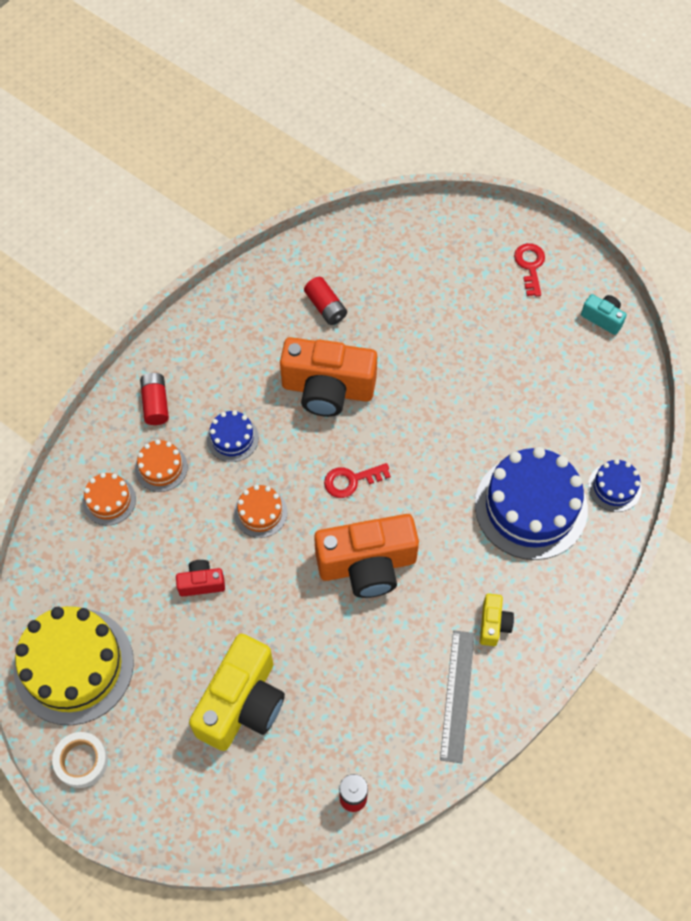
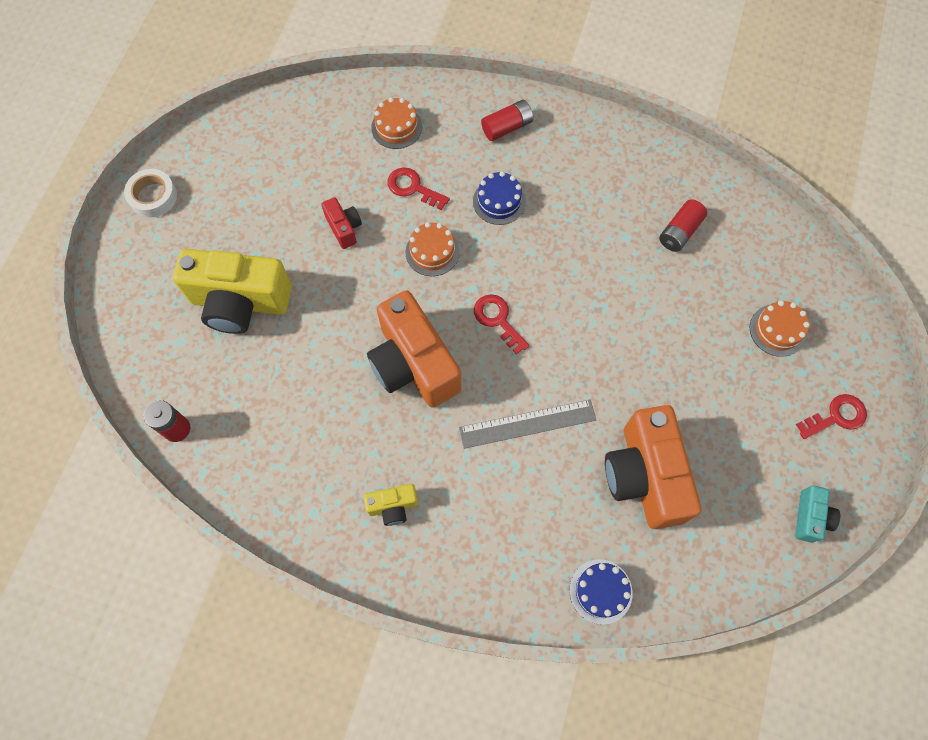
camera: 70 degrees right, 5 degrees up
yellow cake [14,606,134,725] -> none
orange cake [135,440,188,492] -> orange cake moved to [750,301,810,357]
orange camera [280,337,377,417] -> orange camera moved to [605,405,701,529]
grey ruler [440,630,475,763] -> grey ruler moved to [459,400,596,449]
blue cake [475,447,588,560] -> none
none -> red key [387,167,450,210]

